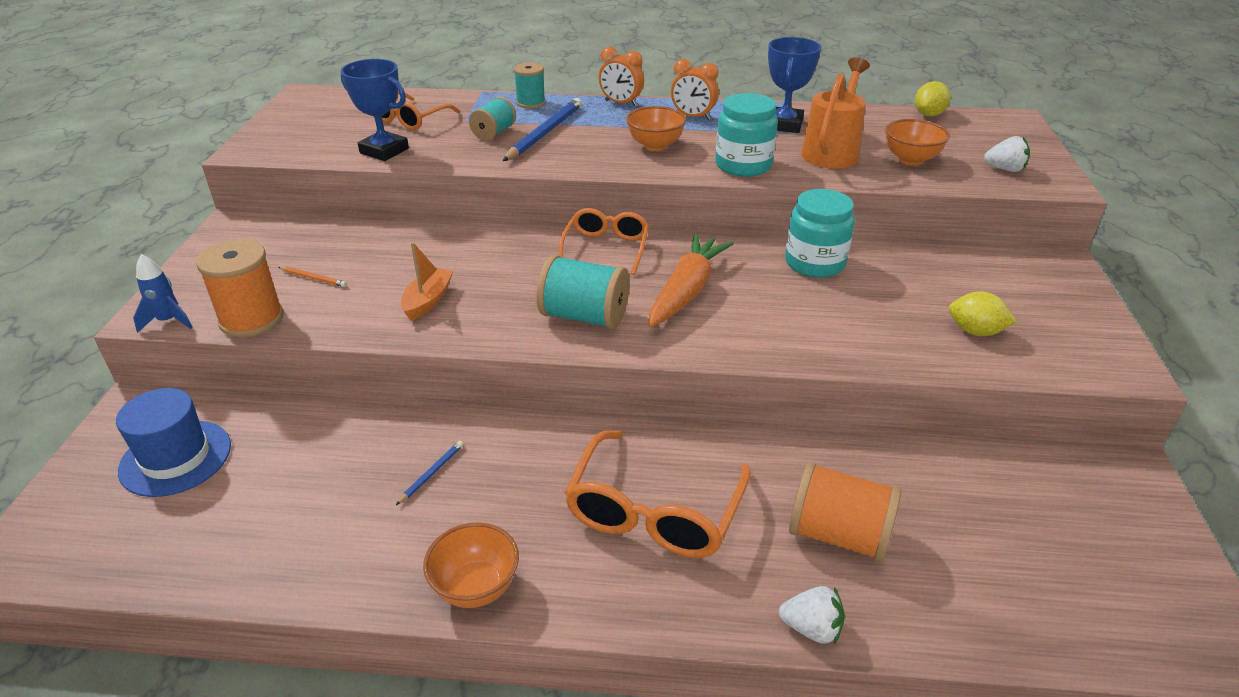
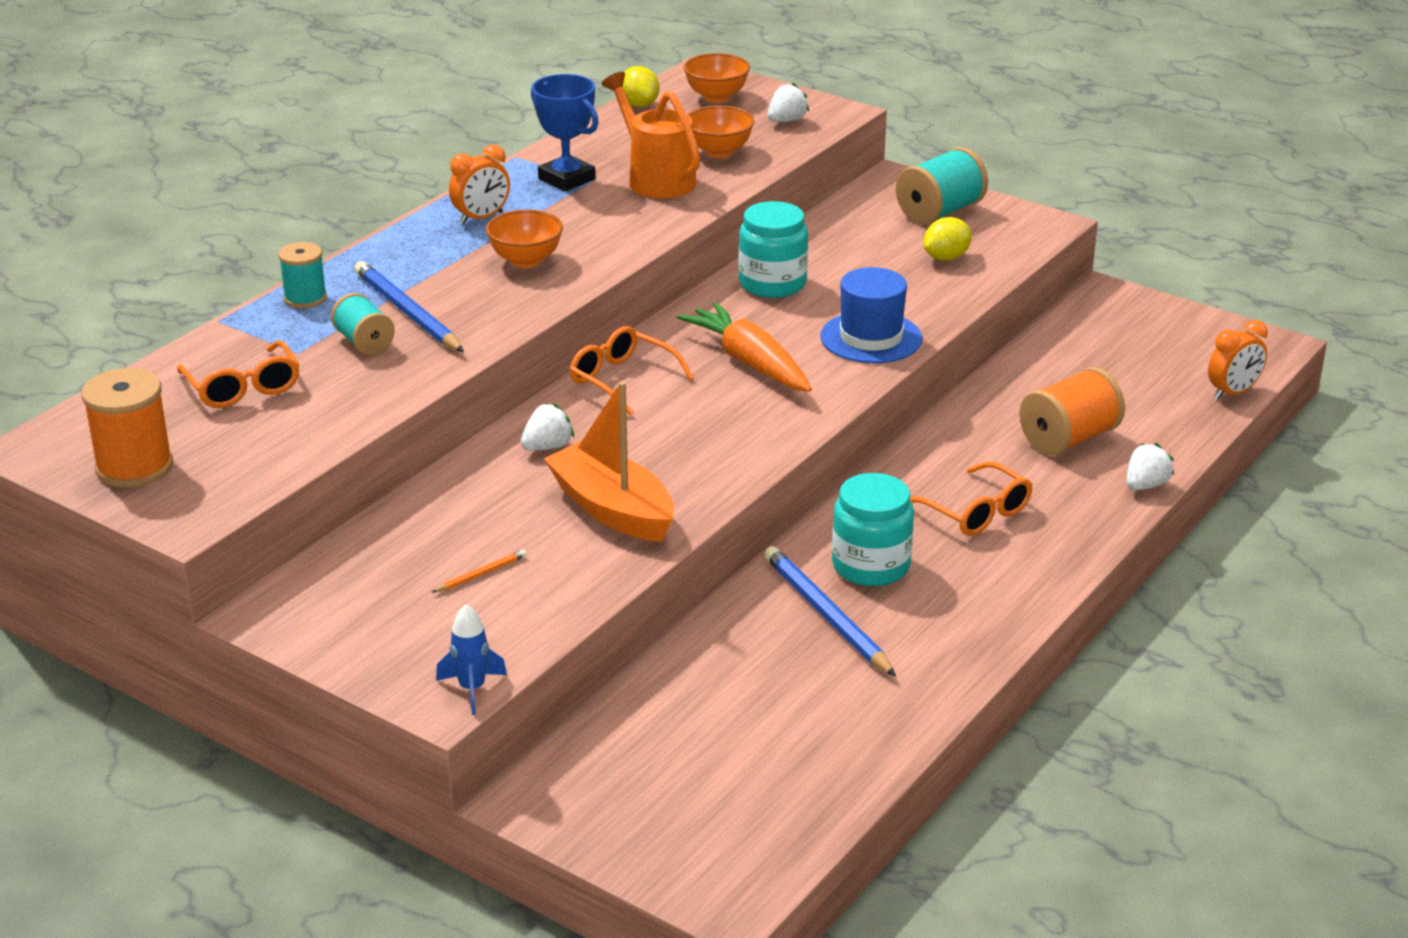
camera: 60 degrees left, 5 degrees down
blue hat [116,388,231,497] -> blue hat moved to [820,267,922,363]
orange spool [196,239,284,338] -> orange spool moved to [82,368,173,488]
blue trophy [341,59,409,161] -> none
blue pencil [396,441,463,505] -> blue pencil [764,546,896,677], size x2.19
orange boat [401,242,453,321] -> orange boat [544,381,674,542], size x1.73
orange bowl [423,522,519,608] -> orange bowl moved to [683,53,750,102]
turquoise spool [537,255,630,329] -> turquoise spool moved to [896,147,988,225]
orange glasses [564,430,751,558] -> orange glasses [910,462,1033,536], size x0.66
orange clock [599,47,644,106] -> orange clock moved to [1208,320,1268,399]
turquoise jar [715,93,778,177] -> turquoise jar moved to [832,473,914,586]
none -> white strawberry [520,403,574,450]

